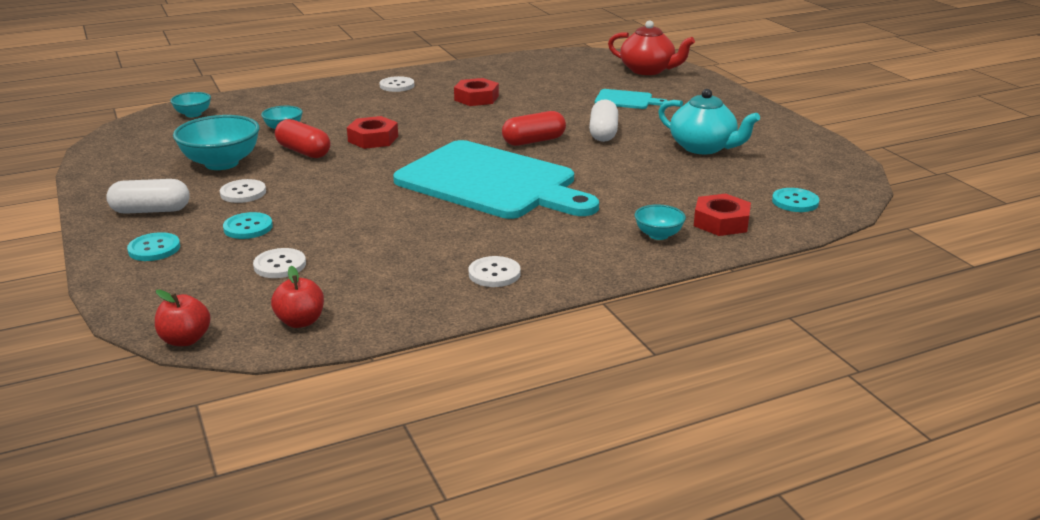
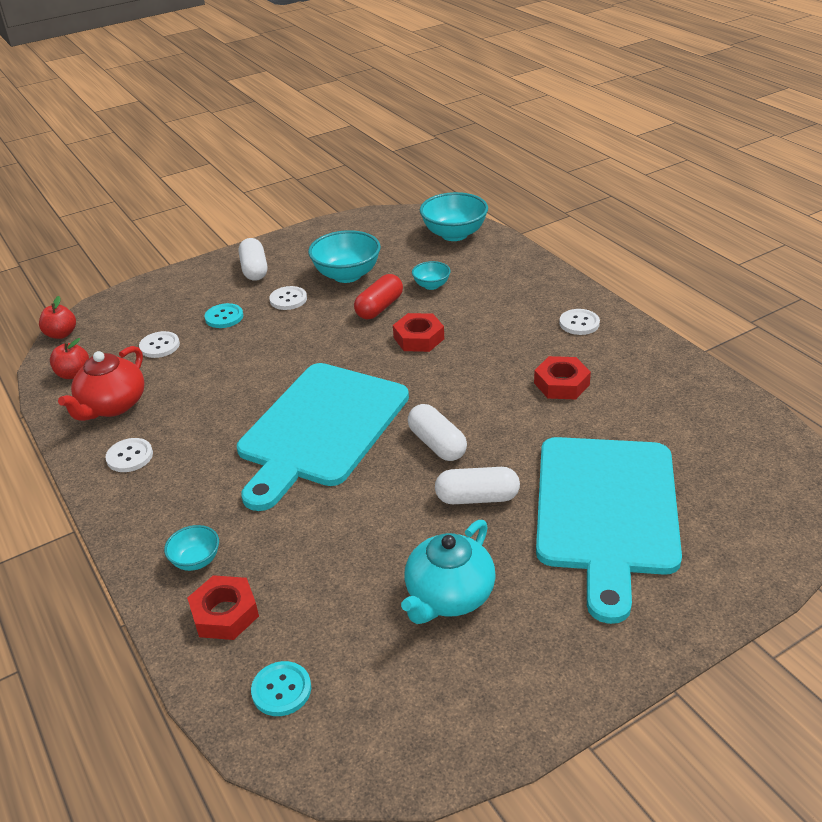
camera: 85 degrees right, 10 degrees up
turquoise button [127,232,180,261] -> none
turquoise bowl [170,92,211,117] -> turquoise bowl [420,192,488,241], size x1.89
red capsule [502,111,566,146] -> white capsule [408,404,467,461]
turquoise cutting board [595,89,668,109] -> turquoise cutting board [536,437,682,624], size x2.41
red teapot [608,20,695,75] -> red teapot moved to [58,346,145,421]

